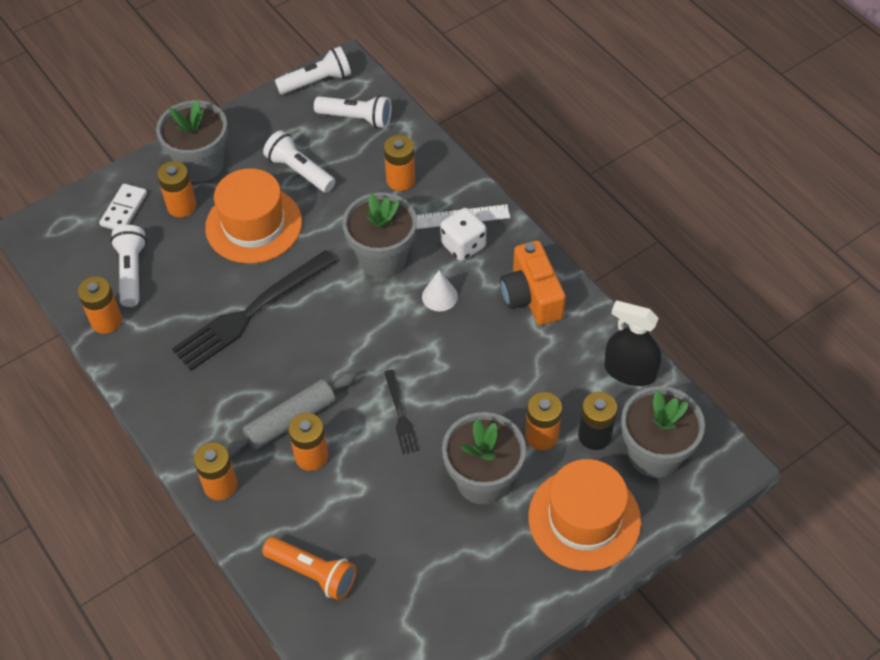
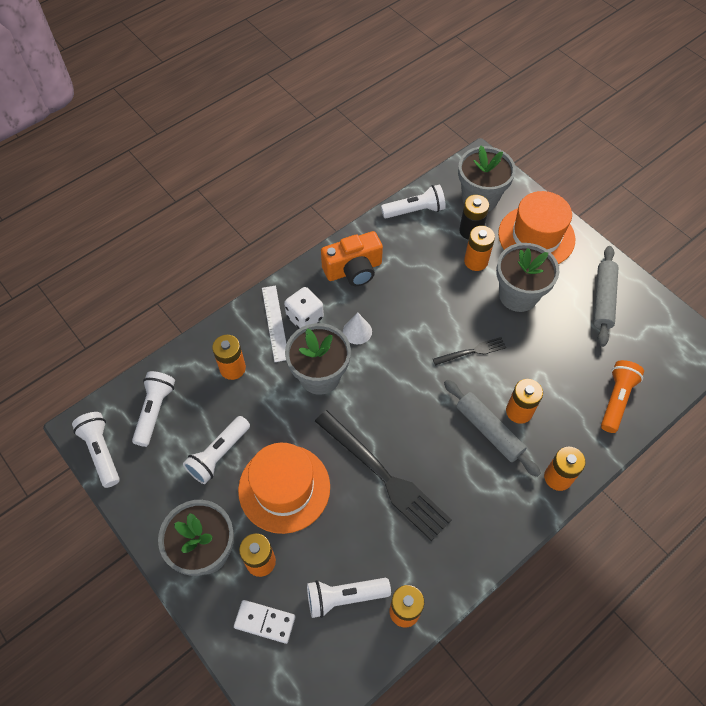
camera: 95 degrees left, 5 degrees up
black spray bottle [604,300,661,386] -> white flashlight [381,185,446,219]
none -> grey rolling pin [594,246,619,347]

